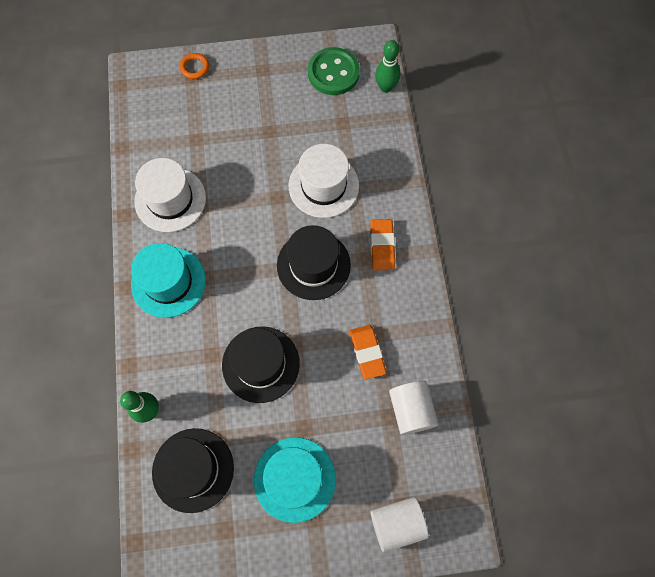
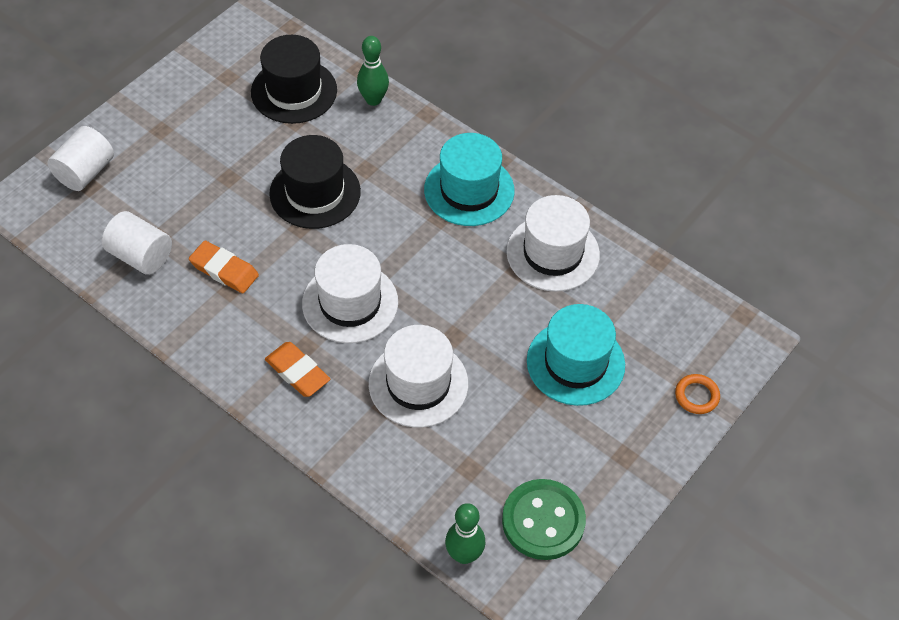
camera: 135 degrees right, 15 degrees down
turquoise hat [254,437,336,523] -> turquoise hat moved to [527,304,625,406]
black hat [277,225,351,300] -> white hat [302,244,398,343]

